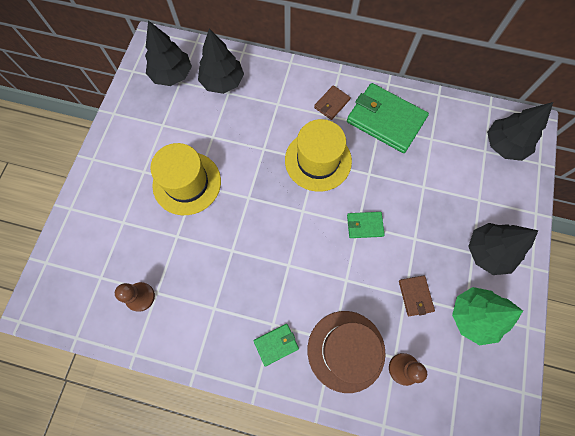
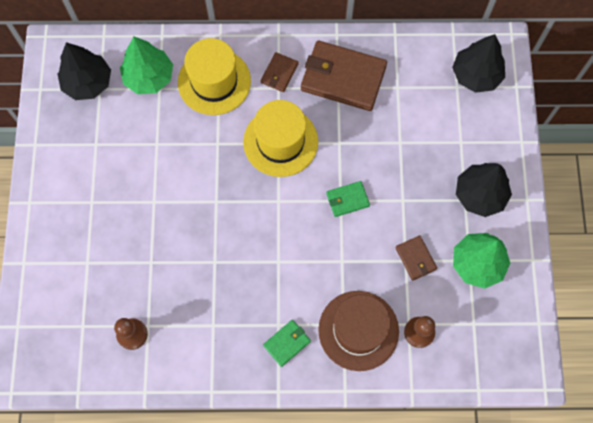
camera: 15 degrees left, 0 degrees up
yellow hat [150,143,221,215] -> yellow hat moved to [178,38,251,115]
black tree [198,29,244,94] -> green tree [120,37,173,94]
green wallet [347,83,429,153] -> brown wallet [301,40,387,111]

